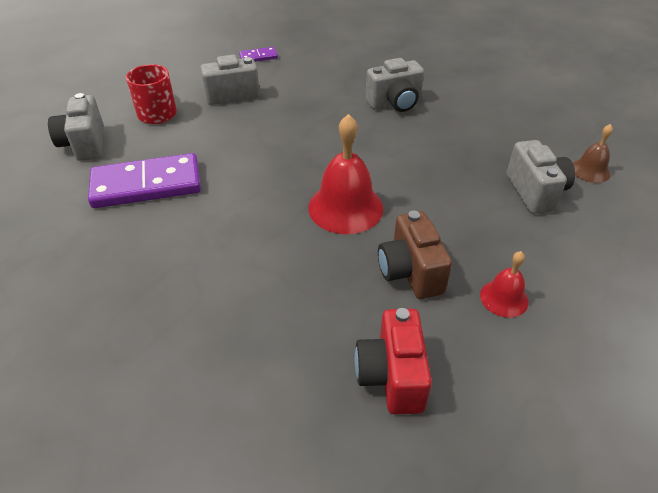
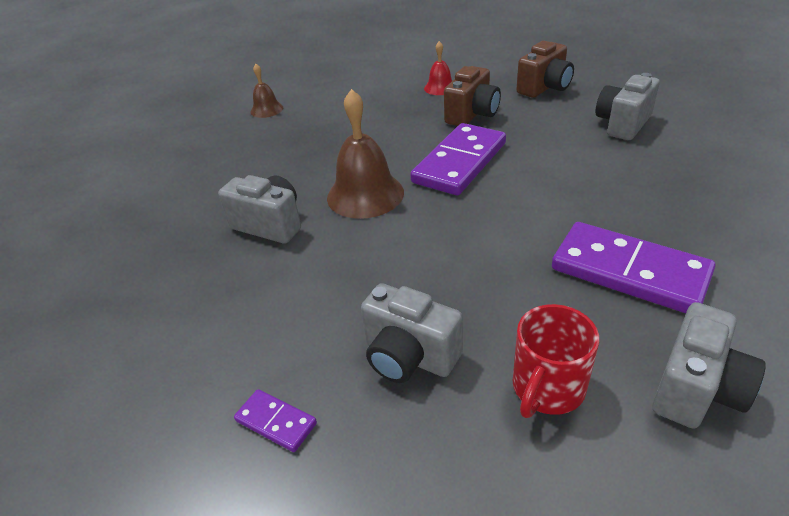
camera: 130 degrees left, 5 degrees down
red bell [308,114,383,234] -> purple domino [410,123,506,195]
red camera [355,308,432,414] -> brown camera [517,41,574,98]
grey camera [506,140,575,214] -> grey camera moved to [596,73,660,140]
none -> brown bell [327,89,404,219]

